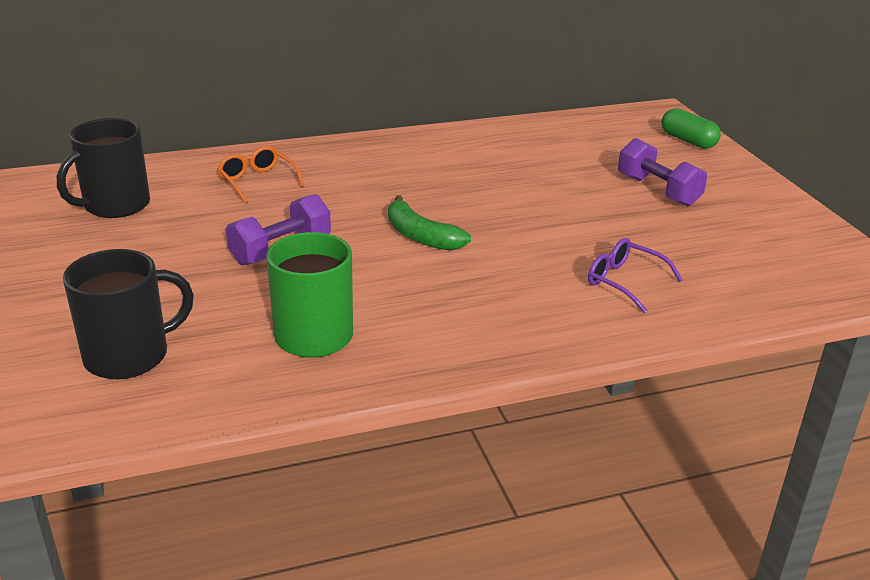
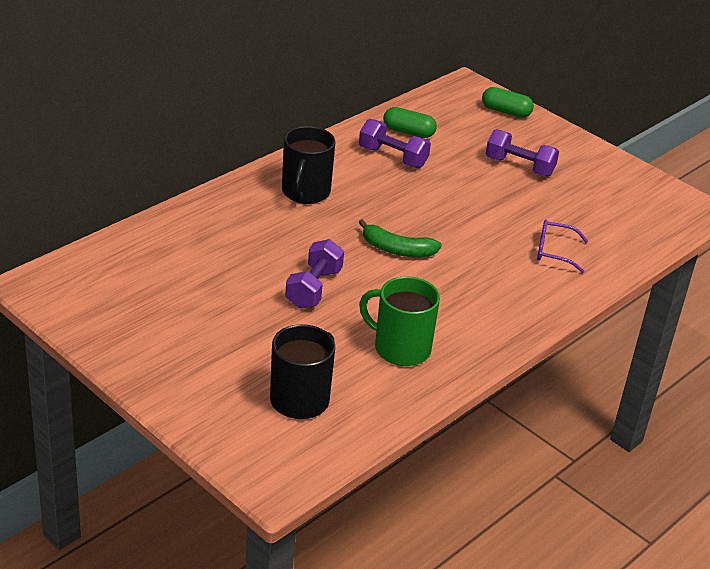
camera: 30 degrees left, 5 degrees up
black mug [57,118,150,218] -> black mug moved to [282,126,336,204]
orange glasses [217,146,304,203] -> none
none -> purple dumbbell [359,119,431,168]
none -> green capsule [383,107,437,138]

